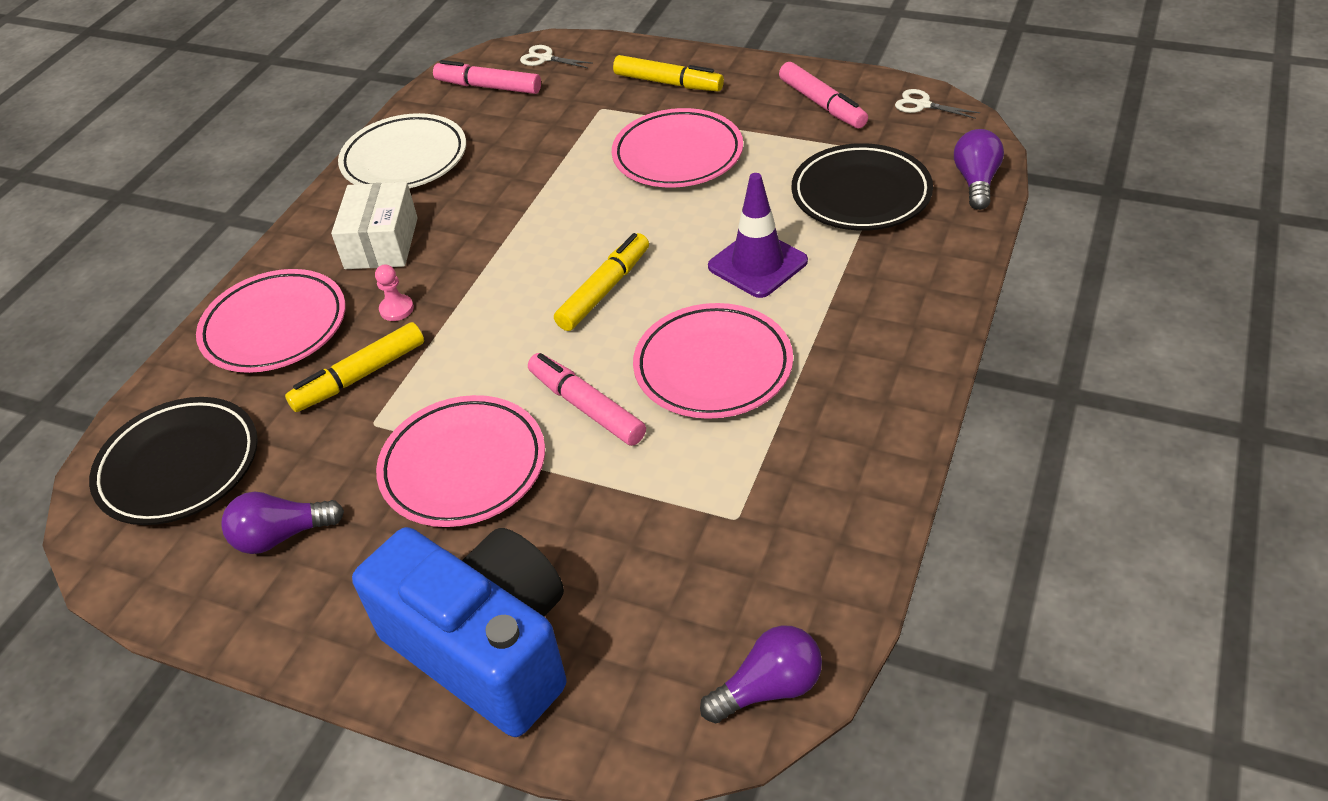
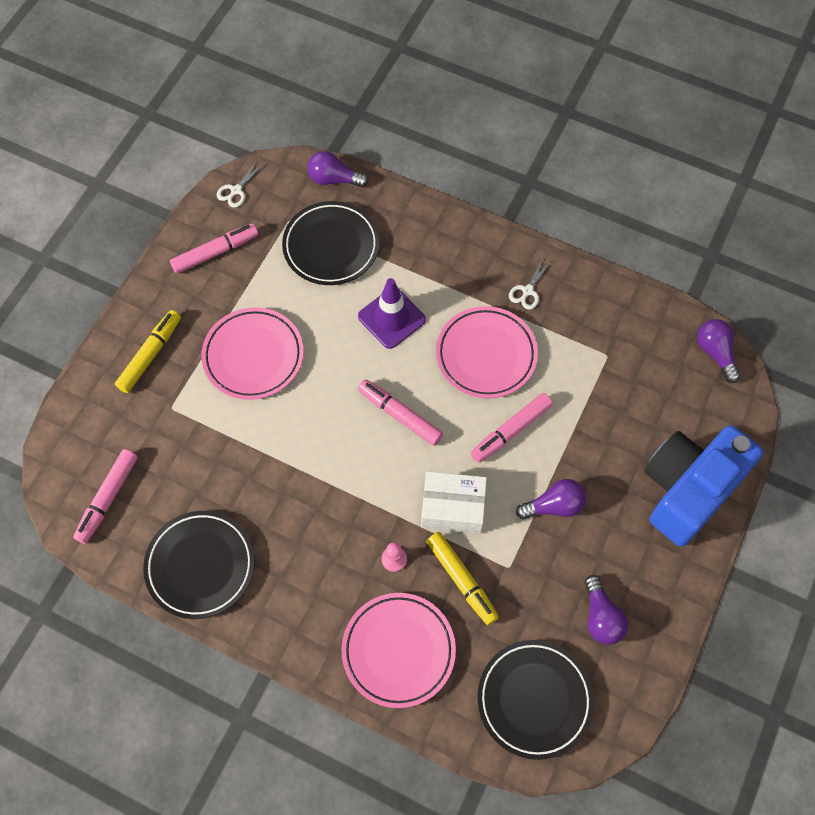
camera: 90 degrees left, 20 degrees up
white box [331,182,418,269] -> white box moved to [421,471,487,534]
white plate [338,113,466,188] -> black plate [143,511,255,619]
pink plate [376,395,545,527] -> purple light bulb [516,479,586,519]
white scissors [520,45,593,68] -> white scissors moved to [509,256,552,310]
yellow marker [554,233,649,331] -> pink marker [358,379,443,446]

